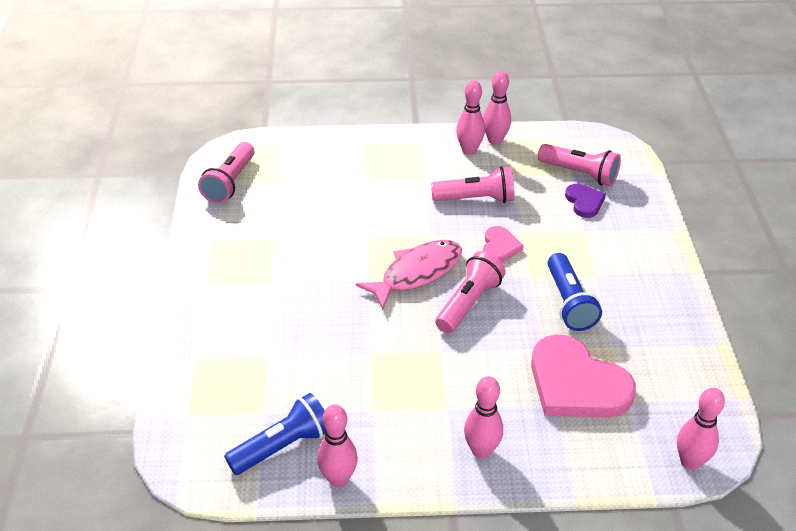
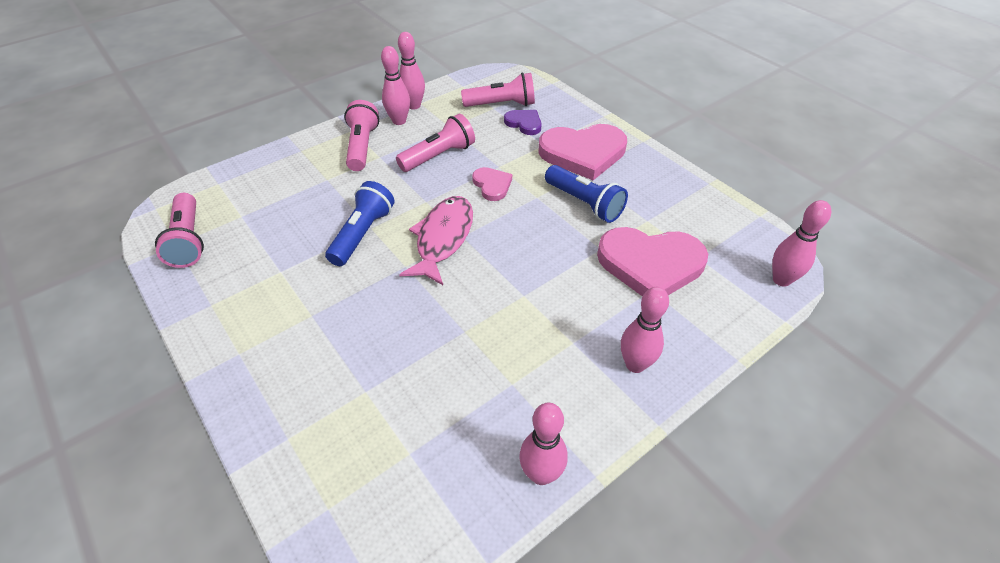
camera: 35 degrees left, 5 degrees up
blue flashlight [224,393,326,475] -> blue flashlight moved to [325,181,395,266]
pink flashlight [435,251,506,333] -> pink flashlight moved to [344,100,379,171]
none -> pink heart [539,124,627,180]

